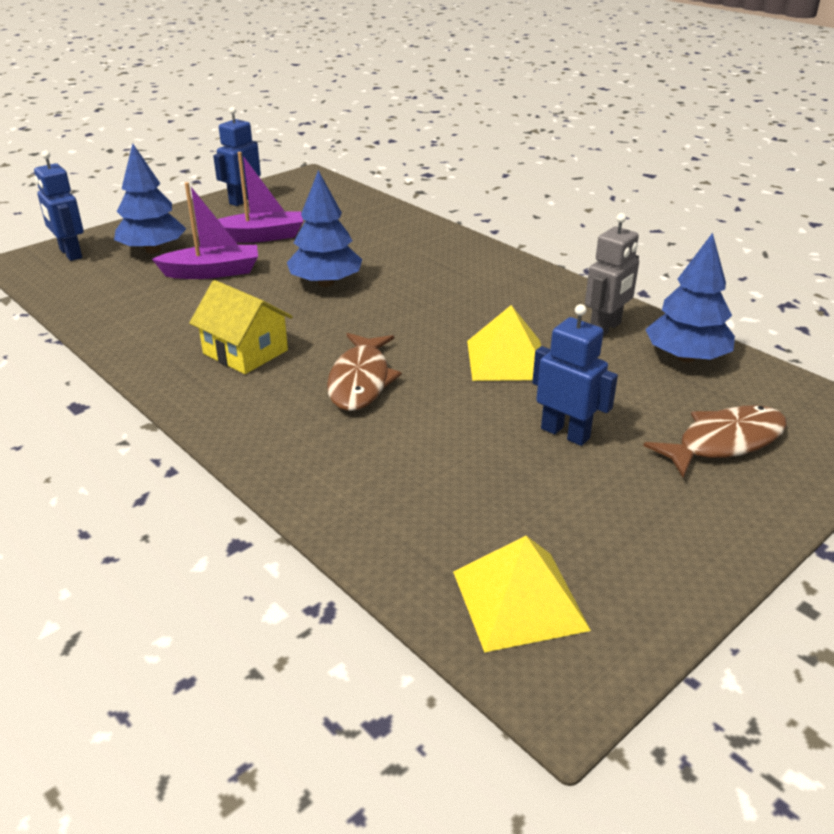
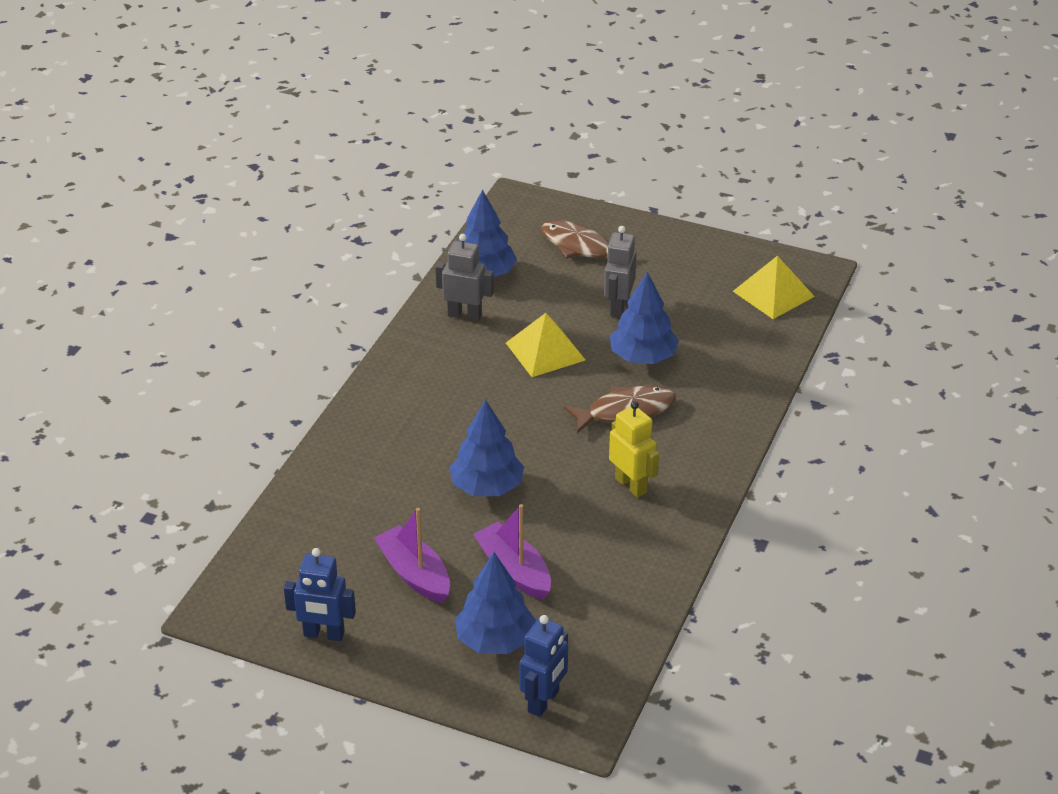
camera: 115 degrees left, 5 degrees up
yellow house [189,280,293,374] -> yellow robot [609,401,659,498]
blue robot [532,304,618,446] -> grey robot [604,226,636,318]
none -> blue tree [610,272,679,364]

